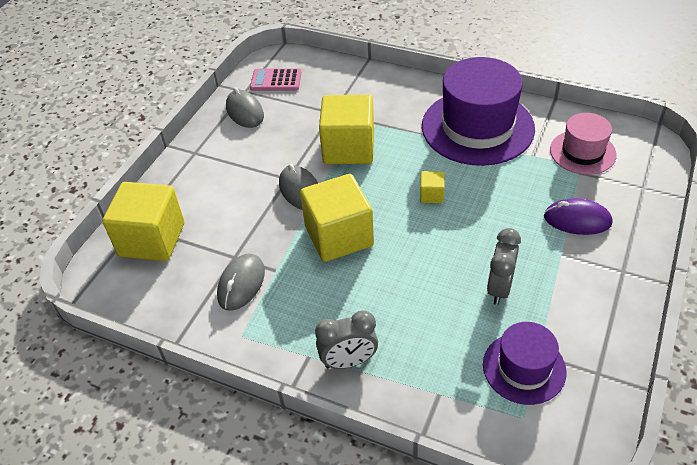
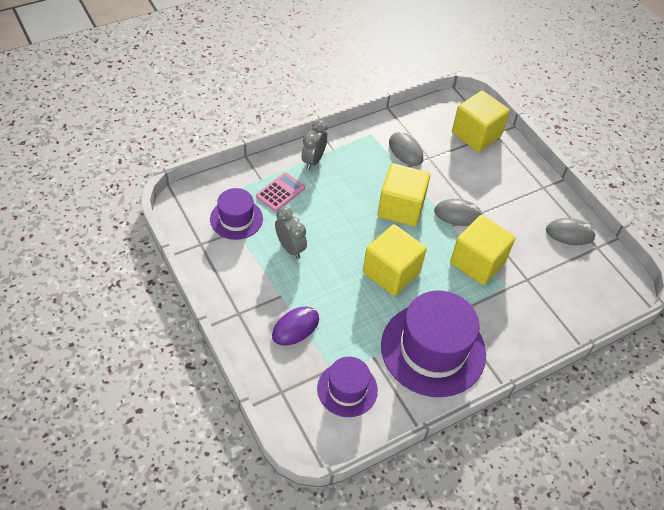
camera: 120 degrees right, 5 degrees up
pink calculator [250,68,302,91] -> pink calculator moved to [256,172,305,212]
yellow cube [420,171,445,203] -> yellow cube [363,224,427,296], size x2.30
pink hat [550,113,617,175] -> purple hat [317,357,378,417]

